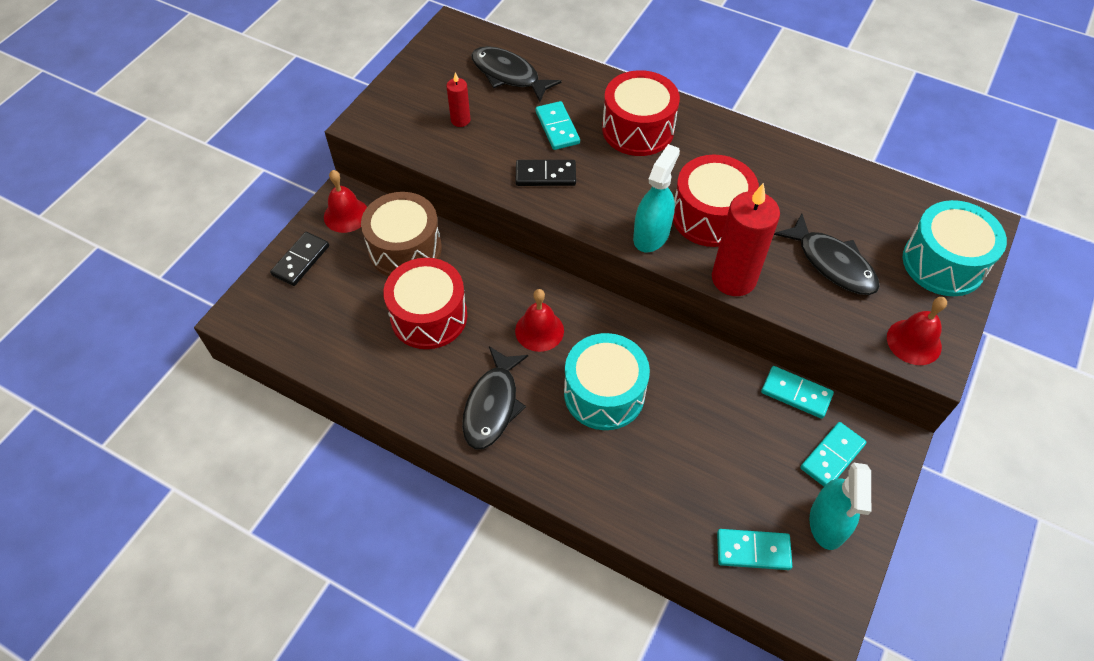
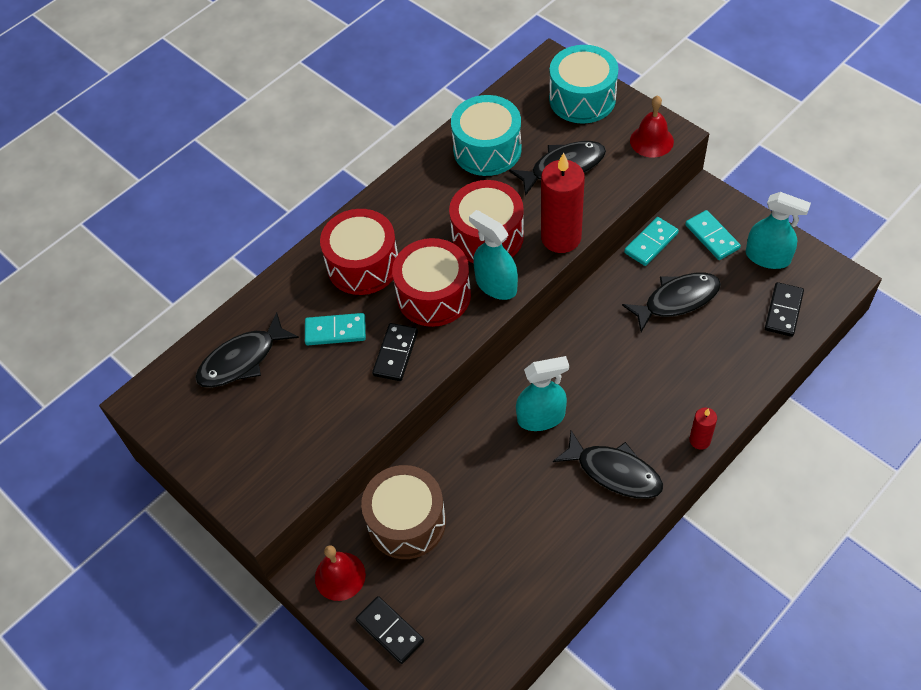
camera: 70 degrees left, 0 degrees up
red drum [383,258,467,349] -> red drum moved to [392,238,471,327]
red candle [447,72,470,127] -> red candle moved to [689,407,717,450]
red bell [515,289,564,352] -> turquoise spray bottle [516,356,569,431]
turquoise drum [564,333,650,430] -> turquoise drum moved to [451,95,521,176]
turquoise domino [717,529,792,570] -> black domino [765,282,804,337]
none -> black fish [622,273,721,332]

